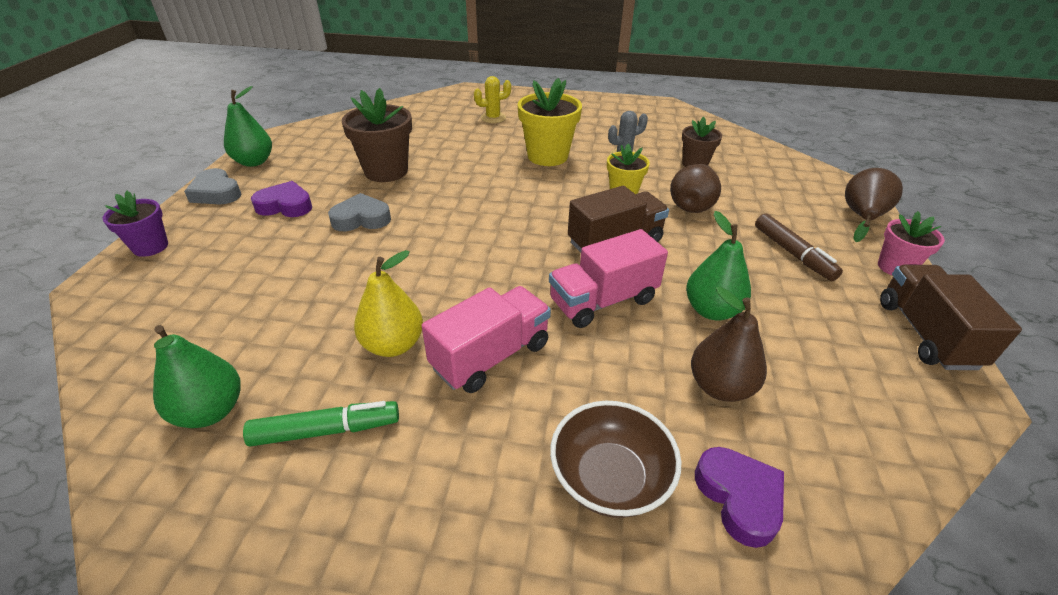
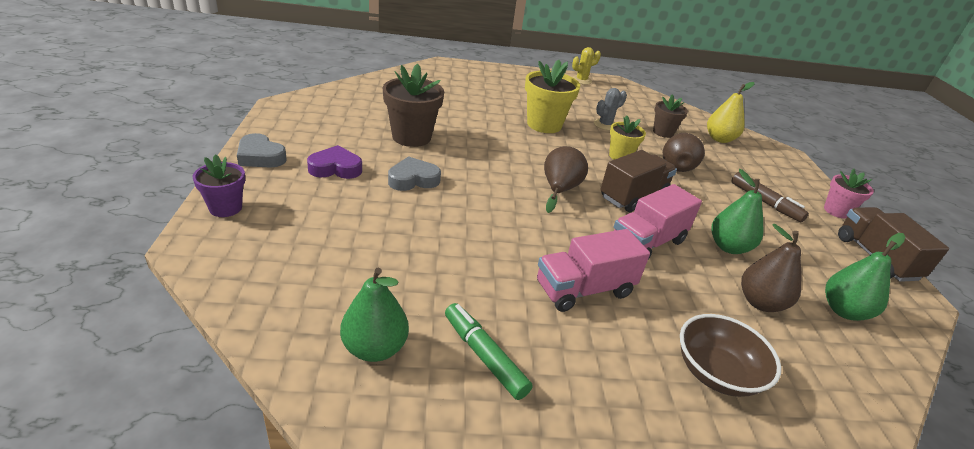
camera: 15 degrees left, 5 degrees down
green pear [224,86,272,167] -> green pear moved to [825,233,906,321]
green marker [243,401,399,446] -> green marker turned 105 degrees counterclockwise [445,303,533,400]
yellow pear [354,250,423,357] -> yellow pear moved to [707,82,755,143]
pink truck [422,286,551,393] -> pink truck turned 150 degrees counterclockwise [537,229,650,312]
yellow cactus [474,76,511,123] -> yellow cactus moved to [572,47,601,85]
purple heart [695,447,784,548] -> none
brown pear [845,168,903,242] -> brown pear moved to [544,146,588,213]

